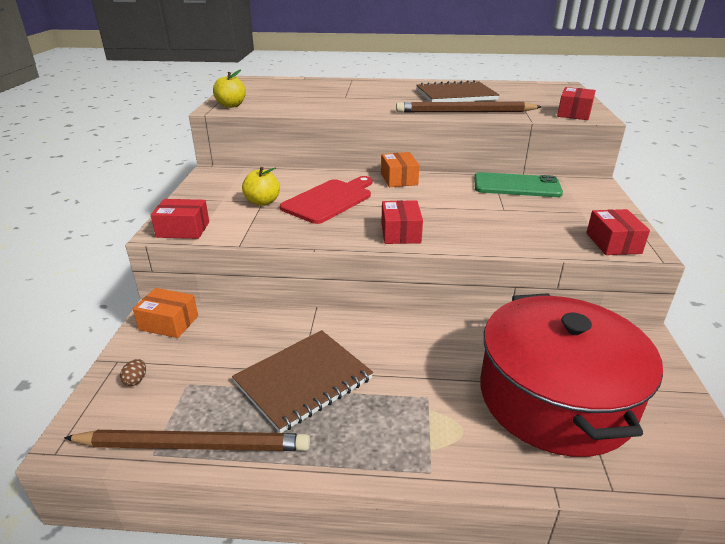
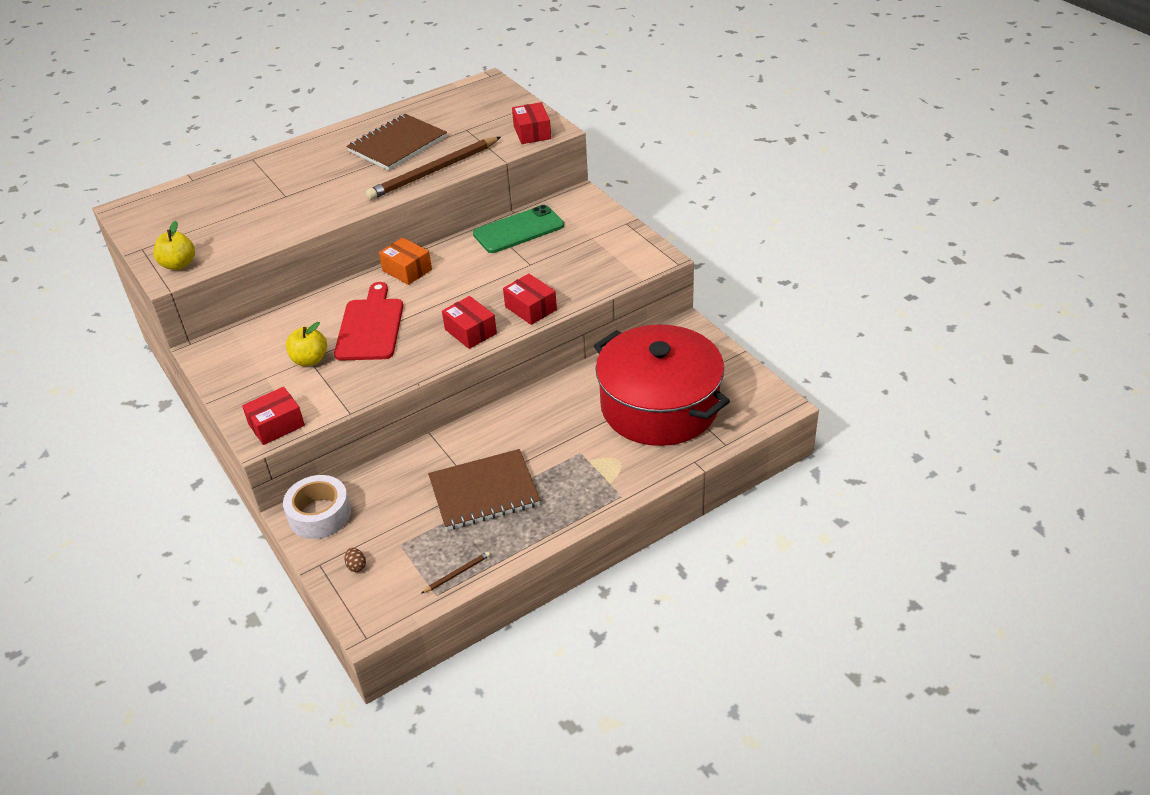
camera: 35 degrees left, 10 degrees up
brown pencil [64,430,310,451] -> brown pencil [422,552,490,593], size x0.40
orange box [133,288,198,338] -> white tape [283,475,351,539]
brown notebook [232,330,373,433] -> brown notebook turned 60 degrees clockwise [428,449,541,530]
red box [586,209,650,255] -> red box moved to [503,274,557,325]

